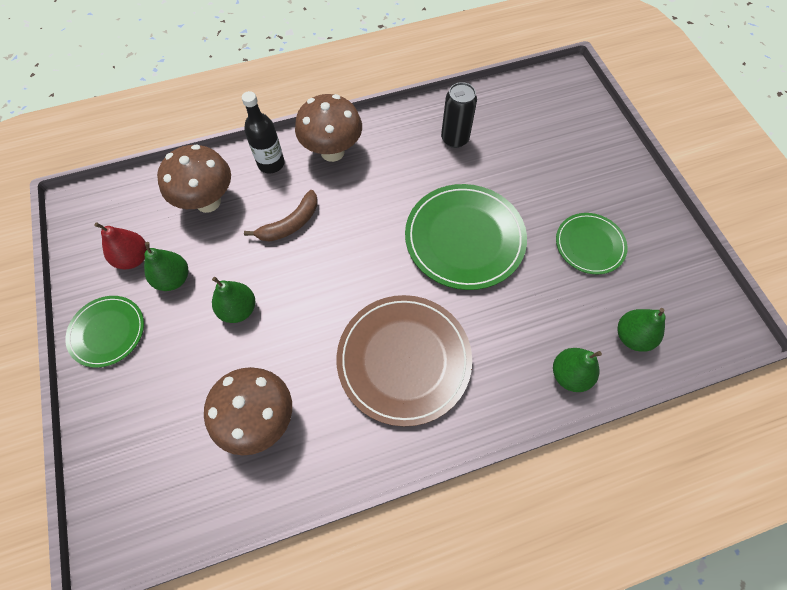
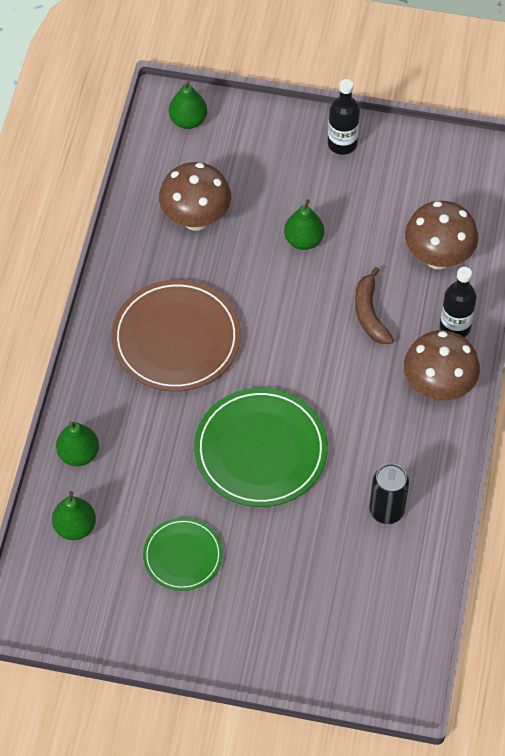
camera: 120 degrees right, 5 degrees down
green plate [65,296,144,368] -> black bottle [328,79,360,155]
red pear [94,222,147,269] -> none
green pear [144,242,188,291] -> green pear moved to [169,81,207,129]

